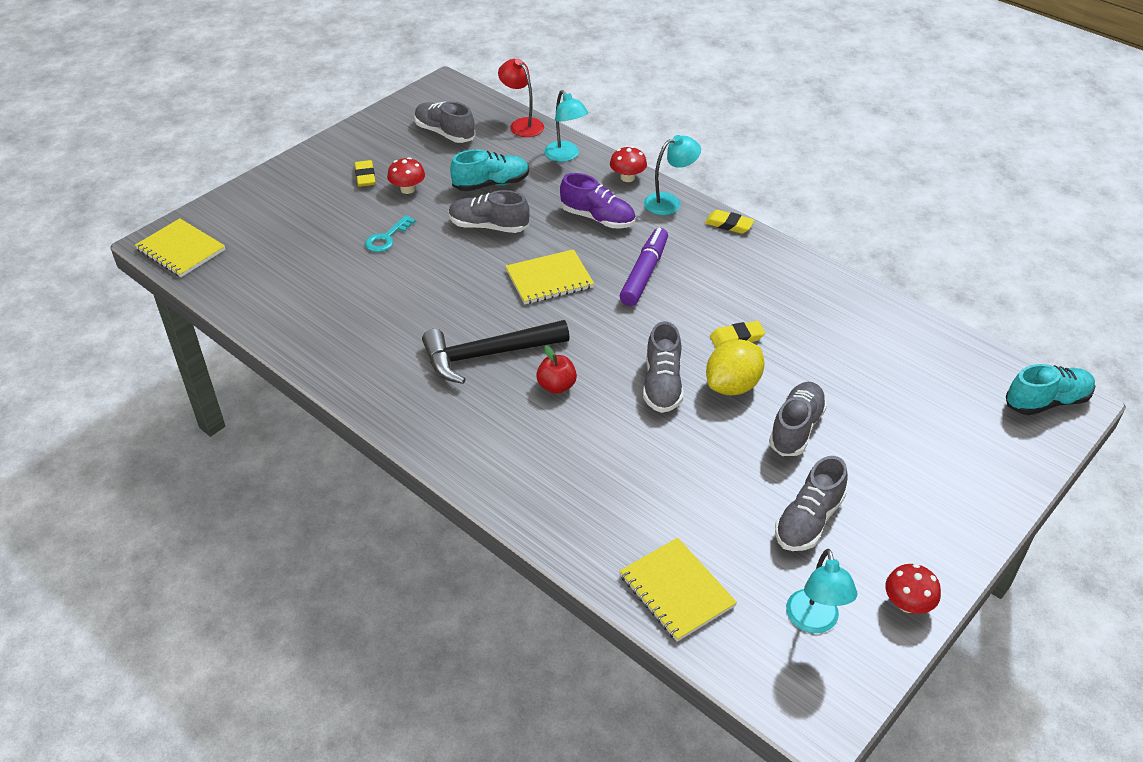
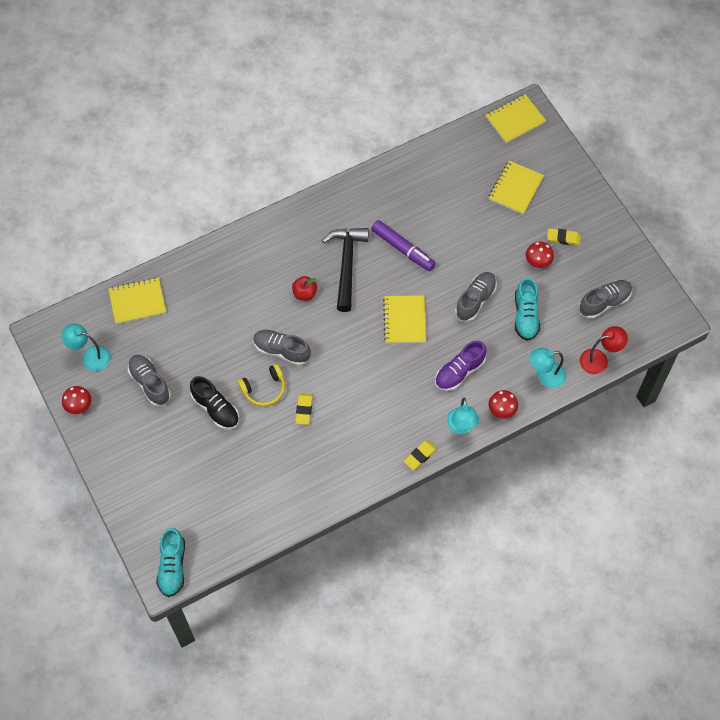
camera: 110 degrees right, 20 degrees up
turquoise key [365,215,416,252] -> none
purple marker [620,228,668,306] -> purple marker moved to [371,220,436,271]
yellow lemon [706,339,765,396] -> yellow headphones [238,364,285,406]
grey shoe [769,382,827,456] -> black shoe [190,376,239,430]
none -> yellow notebook [489,161,544,214]

